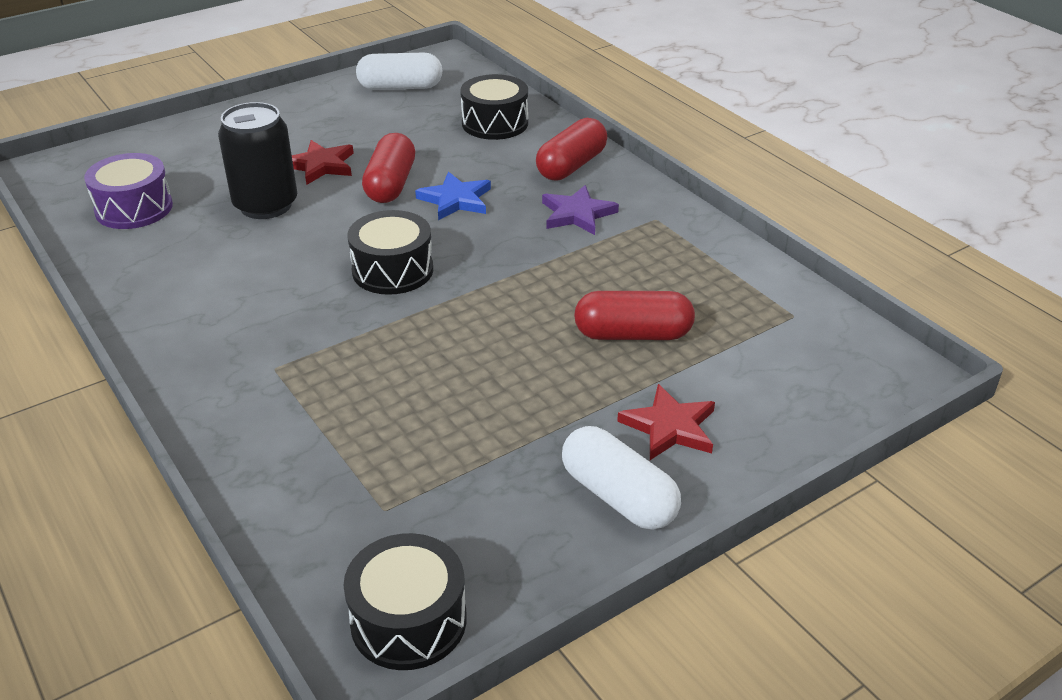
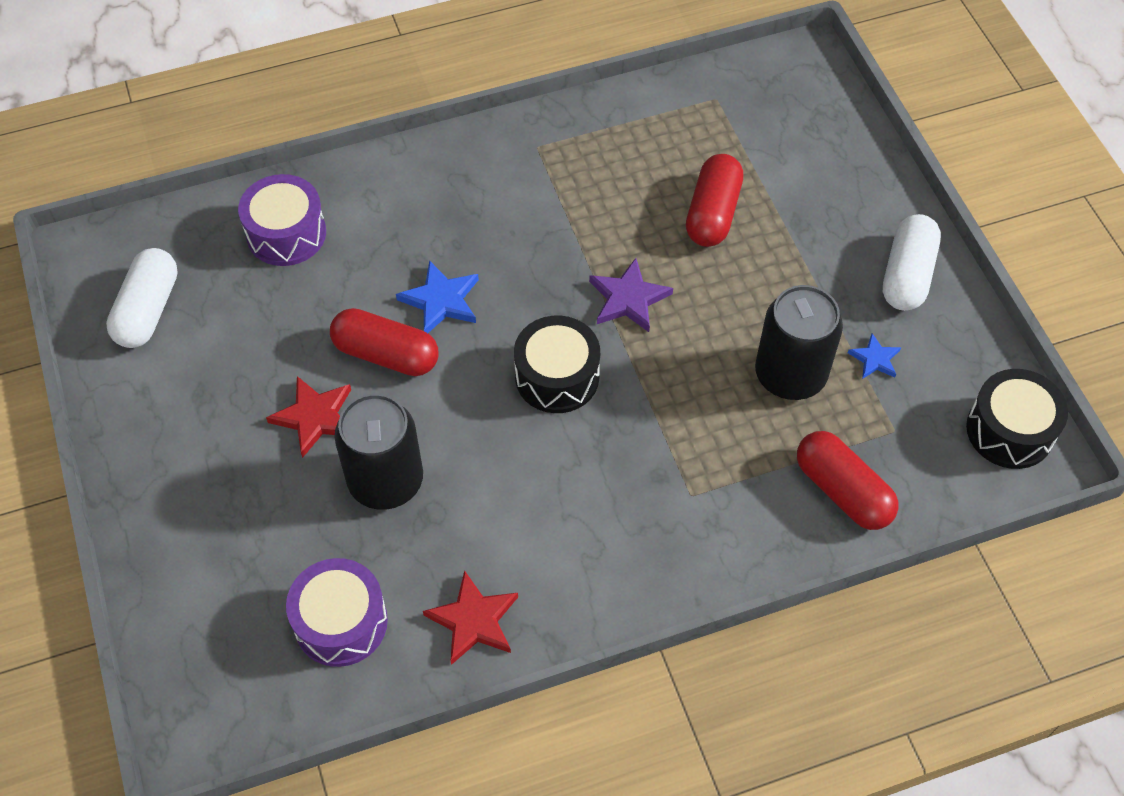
camera: 75 degrees left, 20 degrees up
black drum [460,74,528,140] -> purple drum [238,174,326,266]
red capsule [536,118,607,181] -> red capsule moved to [797,431,898,530]
purple star [542,185,619,235] -> purple star moved to [589,258,673,332]
white capsule [562,426,681,530] -> white capsule turned 45 degrees counterclockwise [883,214,941,311]
red star [617,384,715,460] -> red star moved to [423,570,518,665]
none -> black can [755,285,843,400]
none -> blue star [848,333,901,379]

